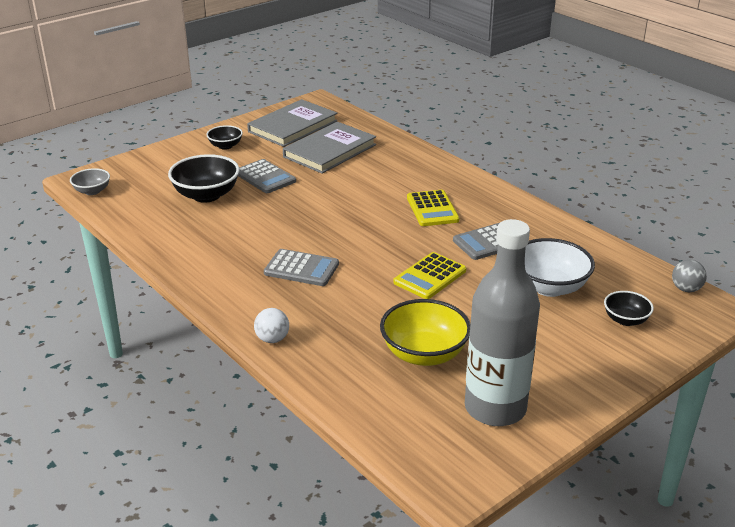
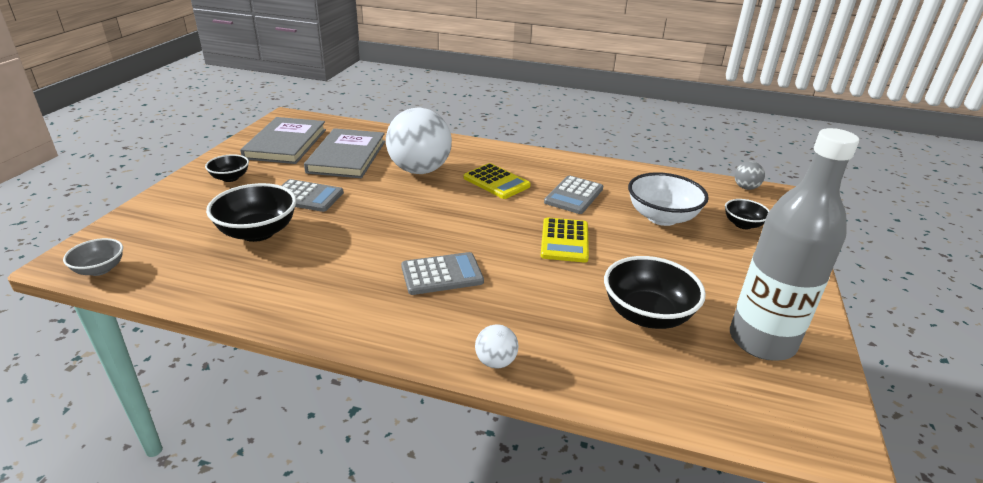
camera: 35 degrees left, 0 degrees up
yellow bowl [380,299,471,366] -> black bowl [604,256,706,329]
none -> white ball [386,108,452,174]

